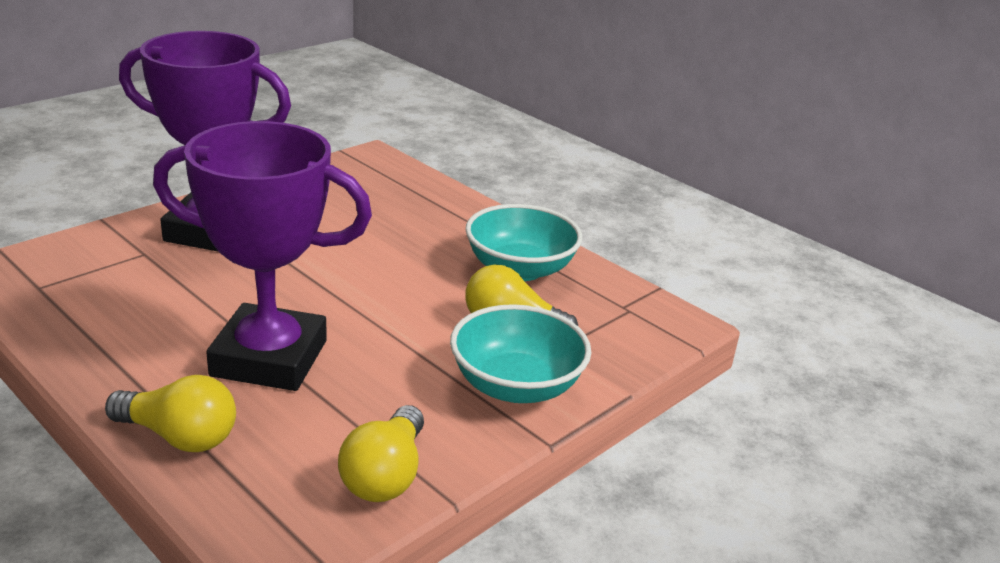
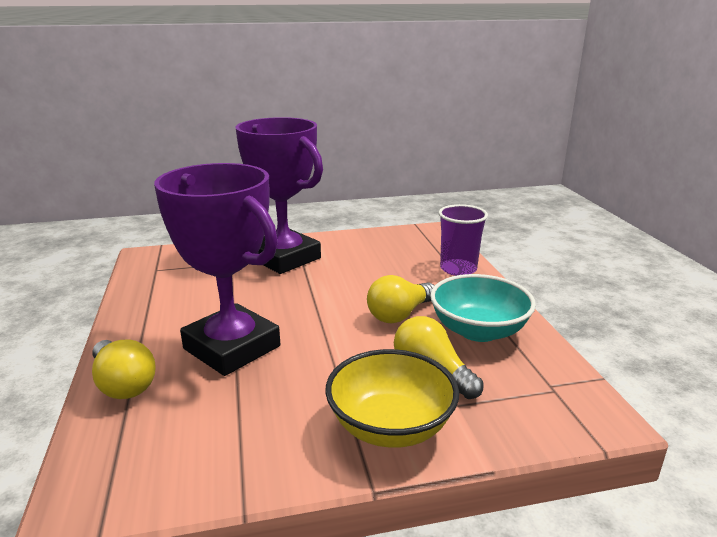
camera: 35 degrees right, 5 degrees down
yellow light bulb [338,405,424,502] -> yellow light bulb moved to [367,275,435,323]
turquoise bowl [450,304,591,403] -> yellow bowl [325,349,459,448]
none -> purple cup [439,204,488,276]

